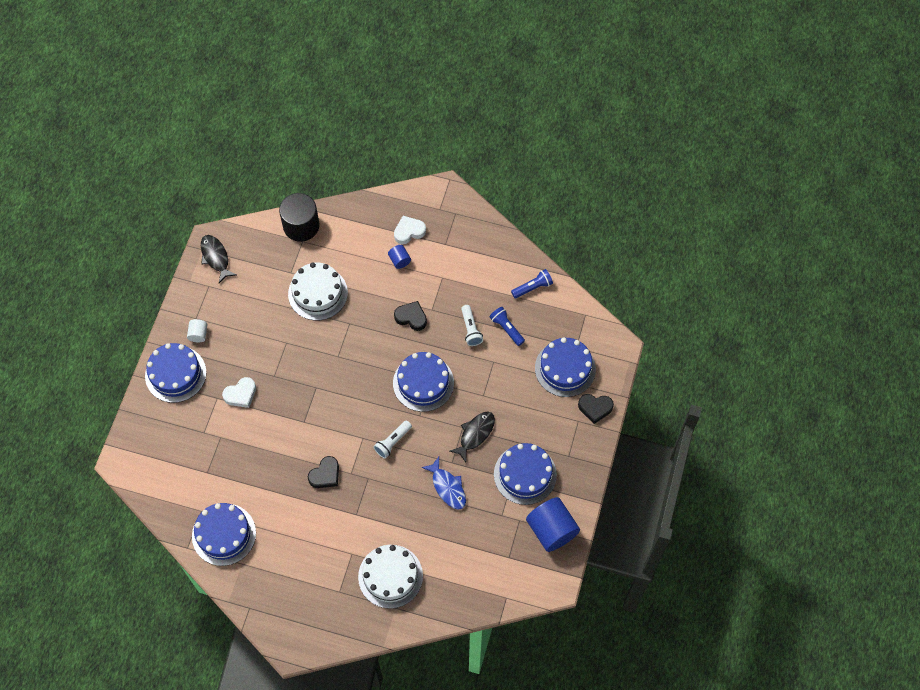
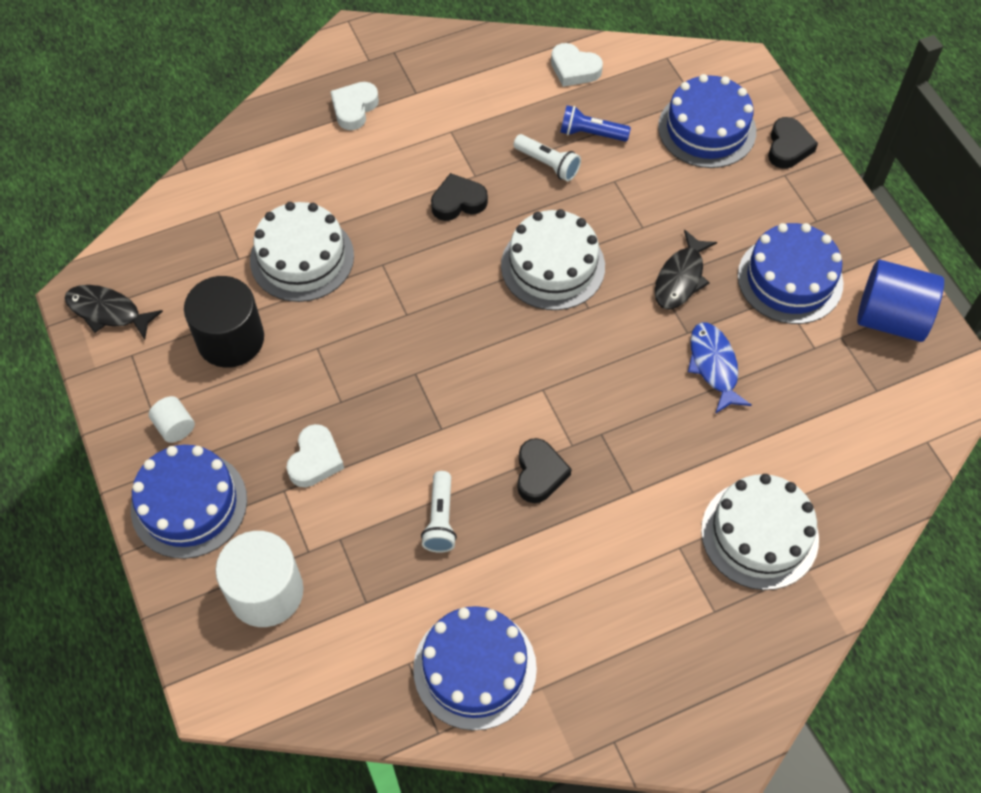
camera: 40 degrees left, 5 degrees down
black cylinder [279,193,320,242] -> black cylinder moved to [184,276,264,368]
white flashlight [373,420,412,459] -> white flashlight moved to [421,471,457,553]
blue cylinder [388,245,411,269] -> none
blue cake [393,352,454,412] -> white cake [501,209,605,310]
blue fish [421,457,466,510] -> blue fish turned 120 degrees counterclockwise [688,322,752,414]
black fish [449,412,495,463] -> black fish turned 150 degrees counterclockwise [655,230,717,310]
blue flashlight [511,269,553,298] -> white heart [551,43,603,87]
black heart [578,394,614,424] -> black heart turned 45 degrees counterclockwise [768,117,818,169]
none -> white cylinder [215,531,303,627]

